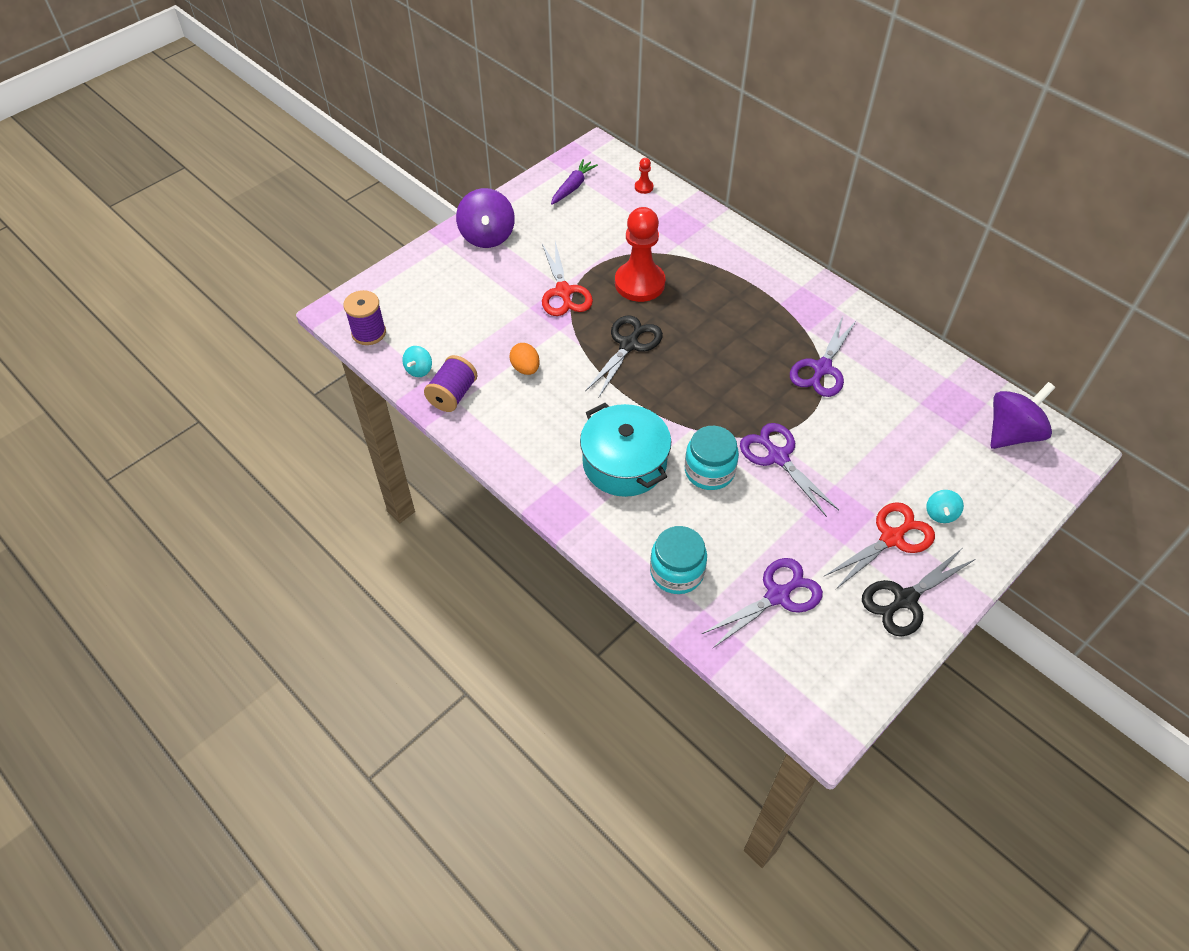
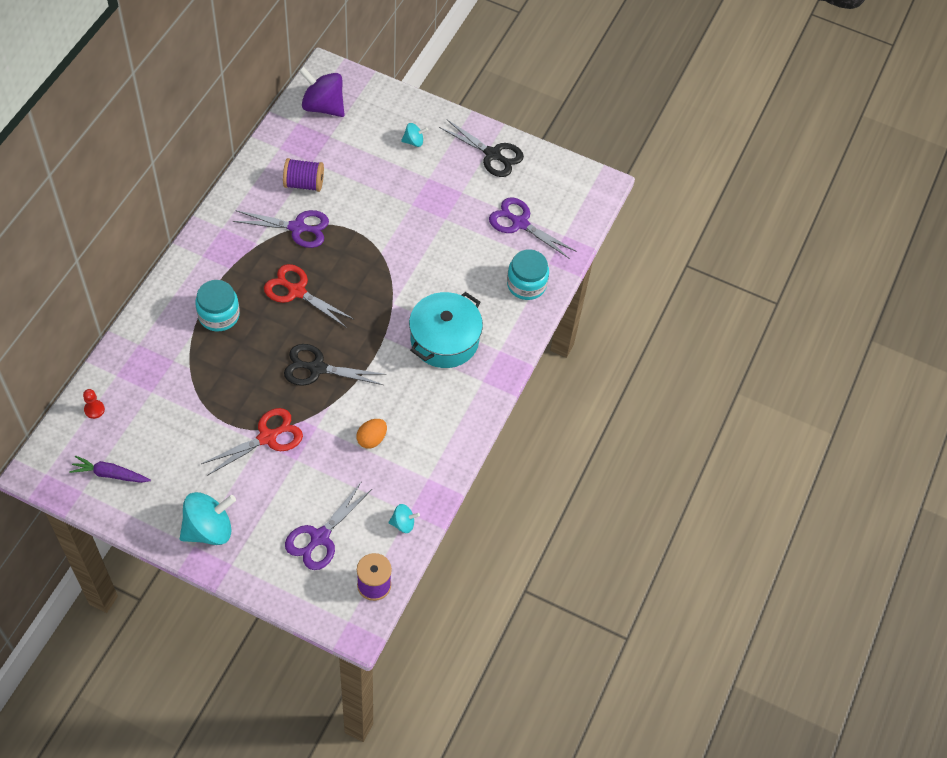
camera: 115 degrees left, 5 degrees up
purple spool [424,355,478,412] -> purple spool moved to [283,158,324,192]
purple spinning top [456,188,515,248] -> turquoise spinning top [180,492,236,545]
red pawn [615,207,665,302] -> none
turquoise jar [685,426,739,490] -> turquoise jar moved to [195,280,240,332]
purple scissors [740,423,839,517] -> purple scissors moved to [285,481,372,570]
red scissors [824,502,935,589] -> red scissors moved to [264,264,355,328]

